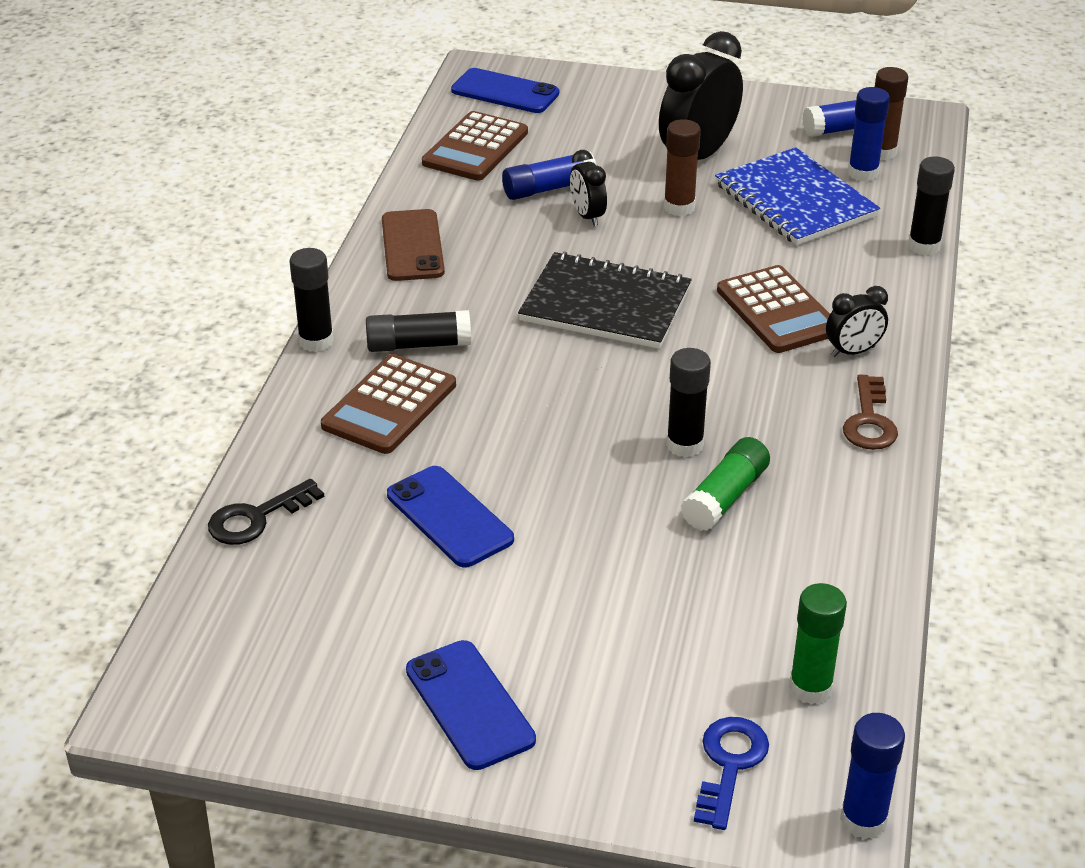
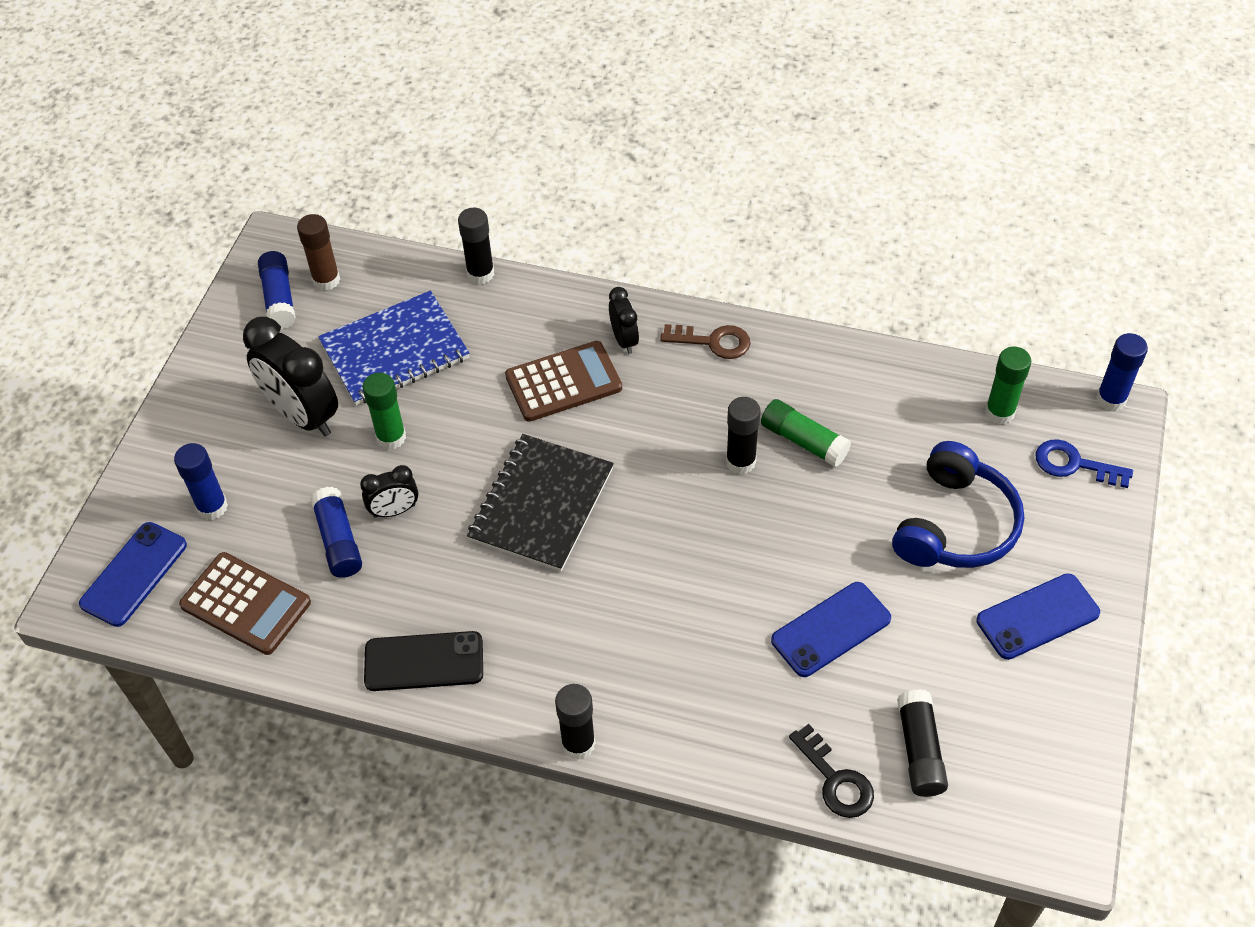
camera: 85 degrees left, 15 degrees up
brown calculator [321,354,456,454] -> none
black glue stick [366,310,471,352] -> black glue stick moved to [897,689,948,797]
brown phone [382,209,445,281] -> black phone [364,631,483,691]
brown glue stick [664,119,701,216] -> green glue stick [362,373,406,450]
blue glue stick [848,87,890,182] -> blue glue stick moved to [174,443,228,520]
none -> blue headphones [892,441,1024,568]

